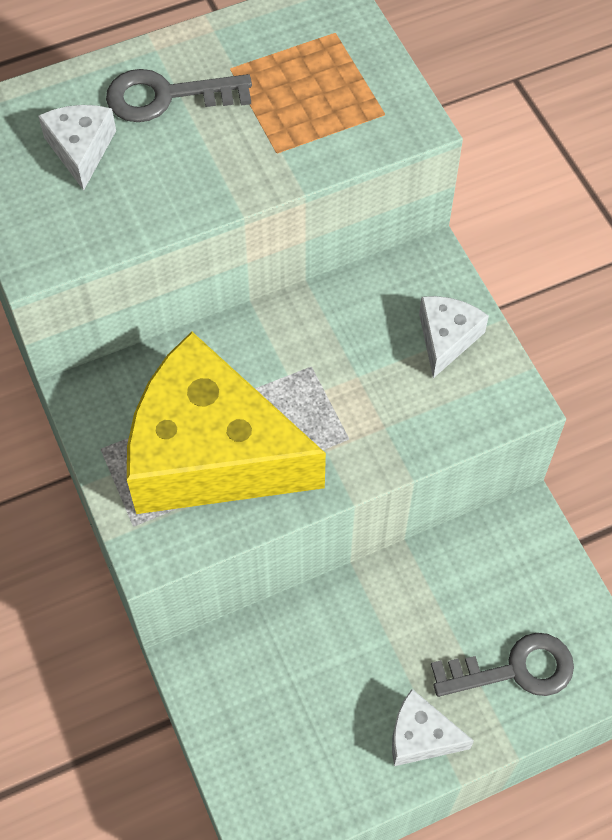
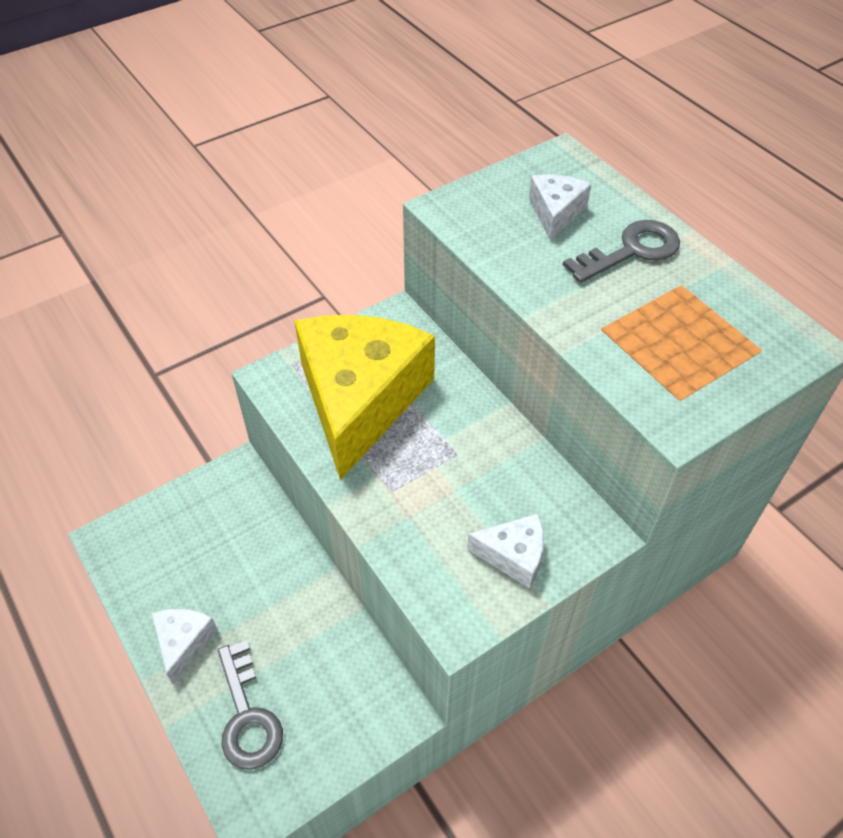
camera: 80 degrees right, 10 degrees down
white cheese [38,105,116,190] -> white cheese turned 60 degrees counterclockwise [529,174,591,240]
grey key [106,69,252,122] -> grey key turned 75 degrees clockwise [563,220,680,283]

